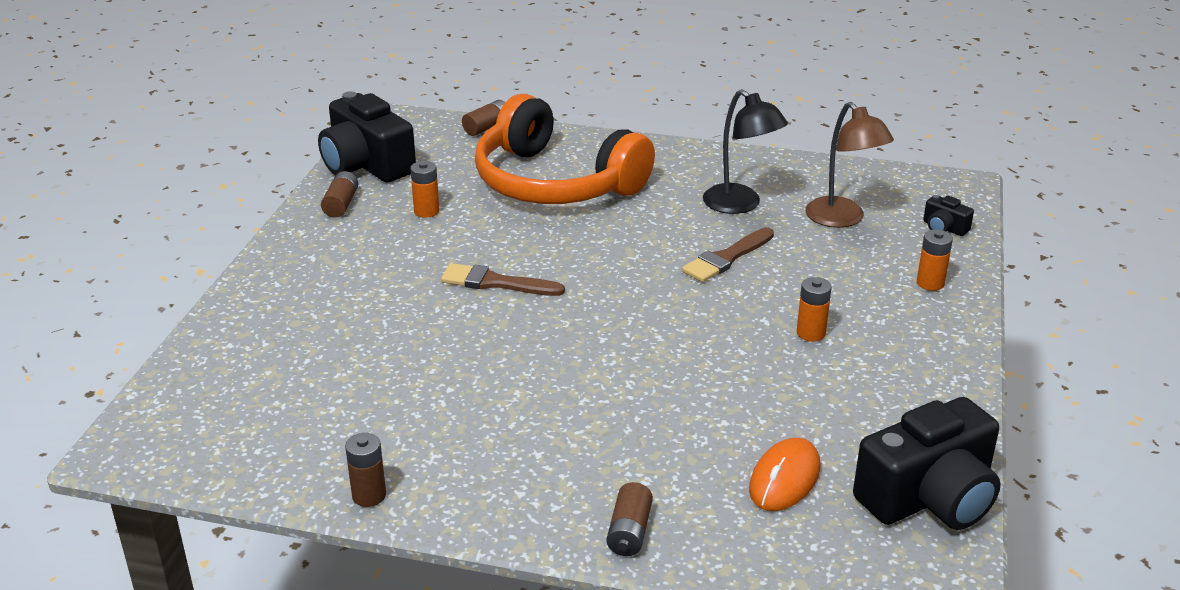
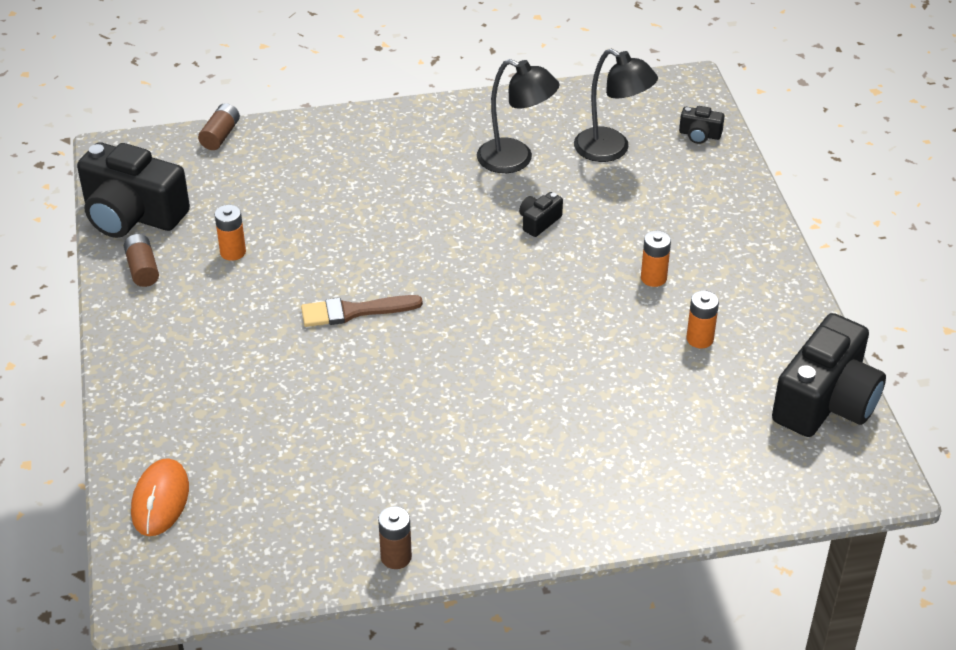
camera: 25 degrees left, 10 degrees up
orange headphones [475,94,655,204] -> none
brown battery [606,482,653,556] -> none
brown brush [682,227,774,282] -> black camera [519,192,563,237]
orange mouse [749,438,820,511] -> orange mouse moved to [131,458,189,536]
brown lamp [805,102,894,228] -> black lamp [574,49,658,162]
orange battery [917,229,953,291] -> orange battery moved to [686,290,719,348]

